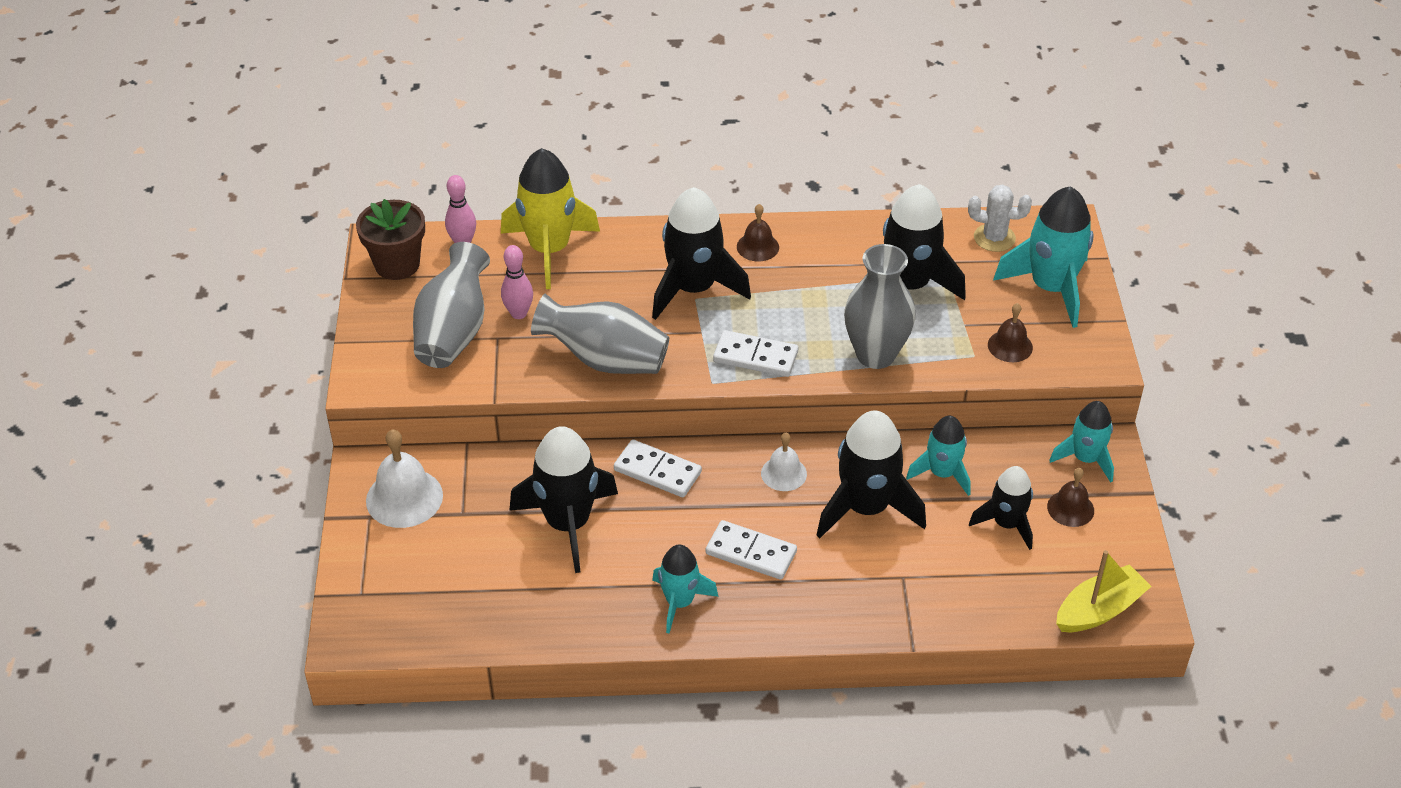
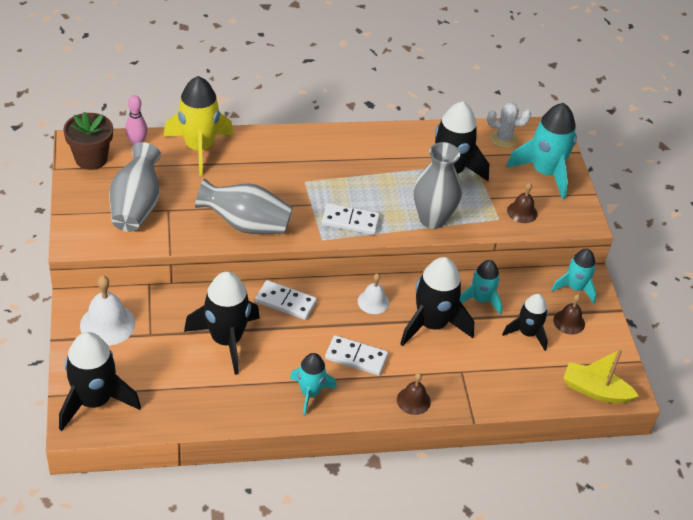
camera: 10 degrees left, 0 degrees up
pink bowling pin [501,245,533,319] -> none
black rocket [652,187,751,320] -> black rocket moved to [59,332,141,431]
brown bell [737,204,779,262] -> brown bell moved to [397,373,431,415]
yellow boat [1056,550,1152,632] -> yellow boat turned 120 degrees counterclockwise [563,349,639,404]

